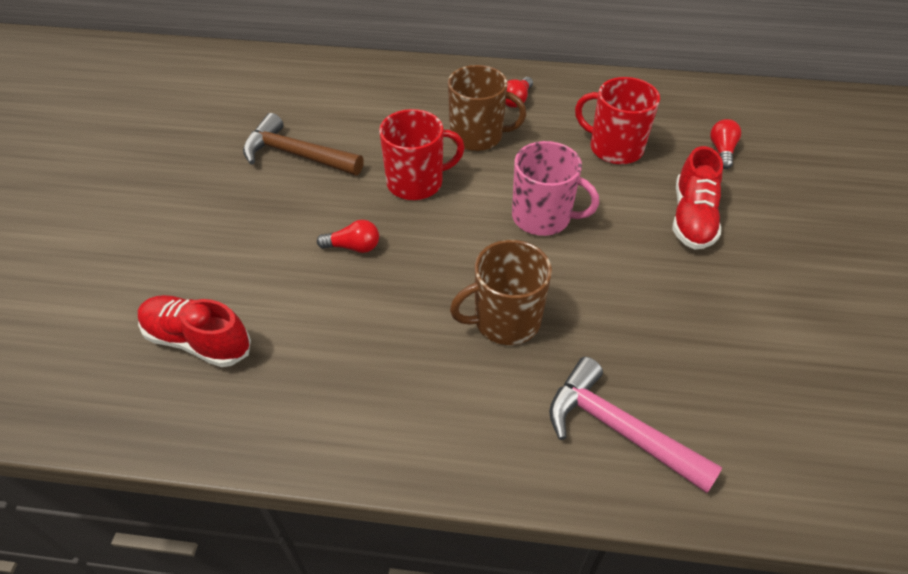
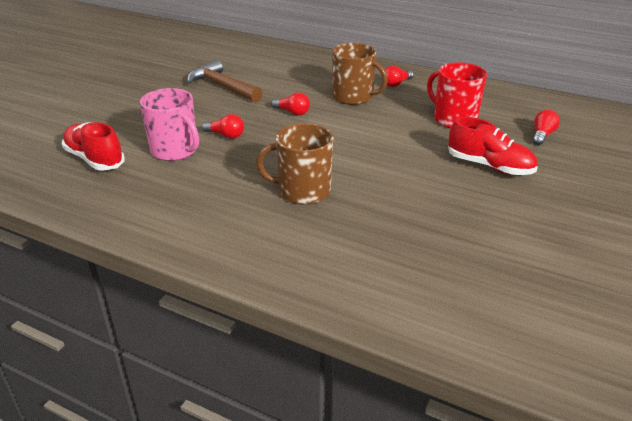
camera: 20 degrees right, 15 degrees down
red mug [379,109,465,200] -> red light bulb [271,93,310,116]
pink mug [512,141,599,236] -> pink mug moved to [140,88,199,161]
pink hammer [549,357,723,493] -> none
red shoe [673,146,723,250] -> red shoe turned 90 degrees counterclockwise [448,117,538,175]

